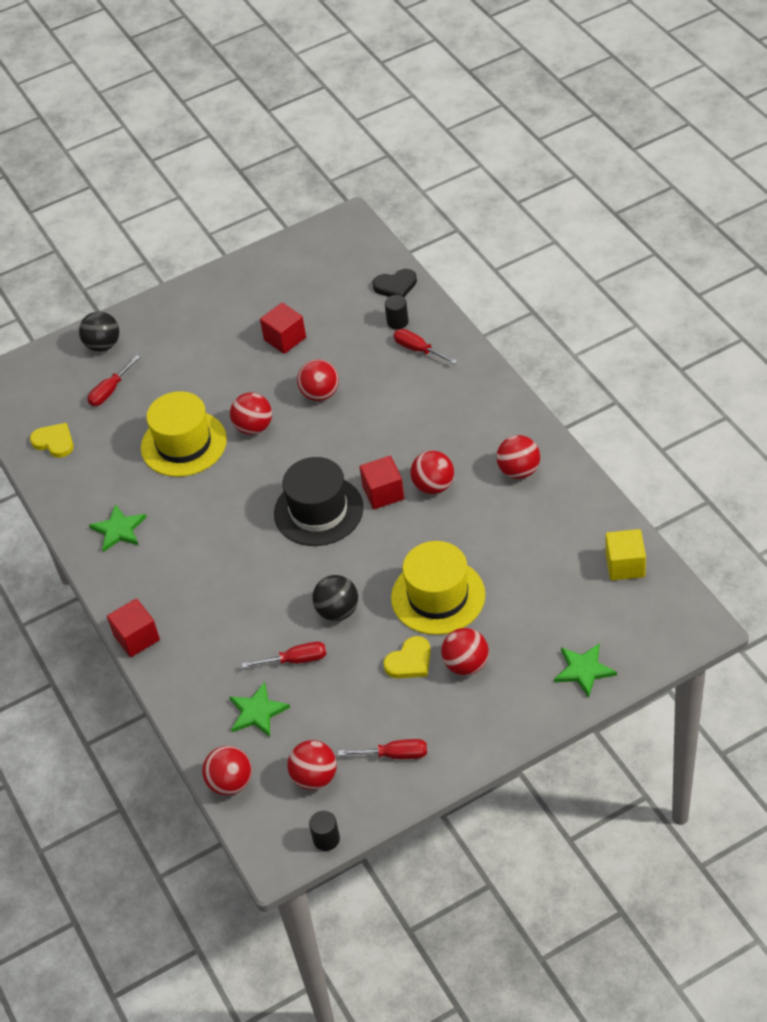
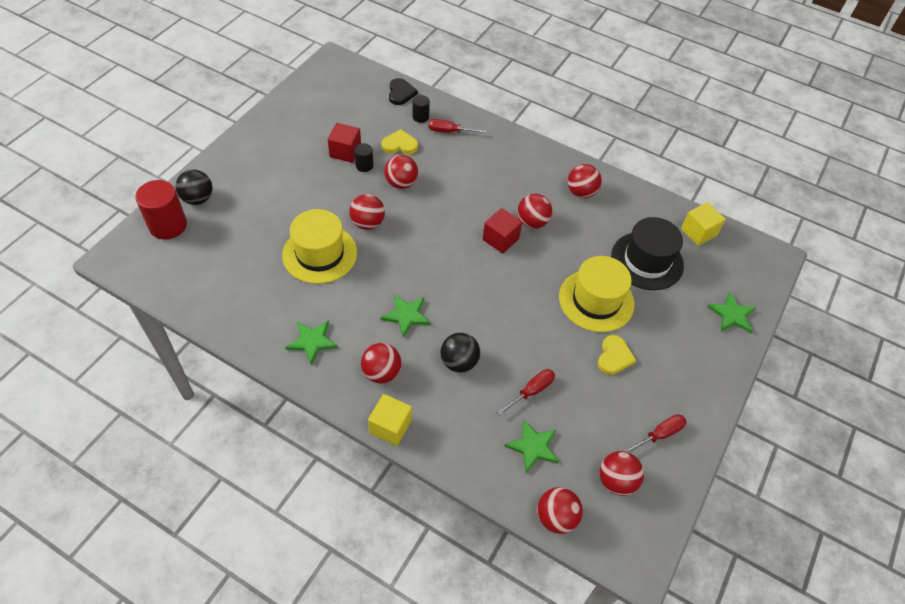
camera: 40 degrees left, 5 degrees up
yellow heart [30,423,74,458] -> yellow heart moved to [381,129,418,154]
red screwdriver [87,355,140,406] -> none
red cube [107,598,160,657] -> yellow cube [368,394,412,446]
black hat [274,457,364,546] -> black hat moved to [611,217,684,290]
black cylinder [309,811,340,851] -> black cylinder moved to [354,143,373,172]
black ball [312,575,358,621] -> black ball moved to [441,333,480,373]
black heart [373,269,417,297] -> black heart turned 45 degrees counterclockwise [389,78,418,105]
red ball [441,628,489,676] -> red ball moved to [361,343,401,383]
none -> red cylinder [135,180,187,240]
none -> green star [380,295,431,338]

